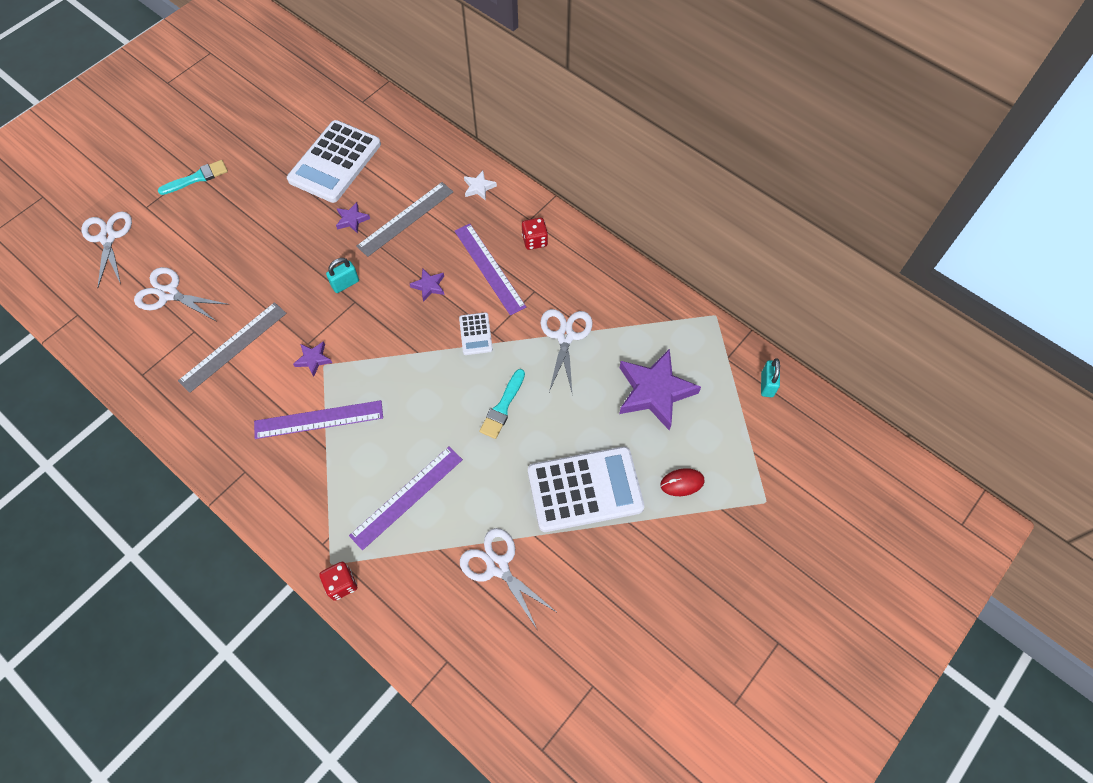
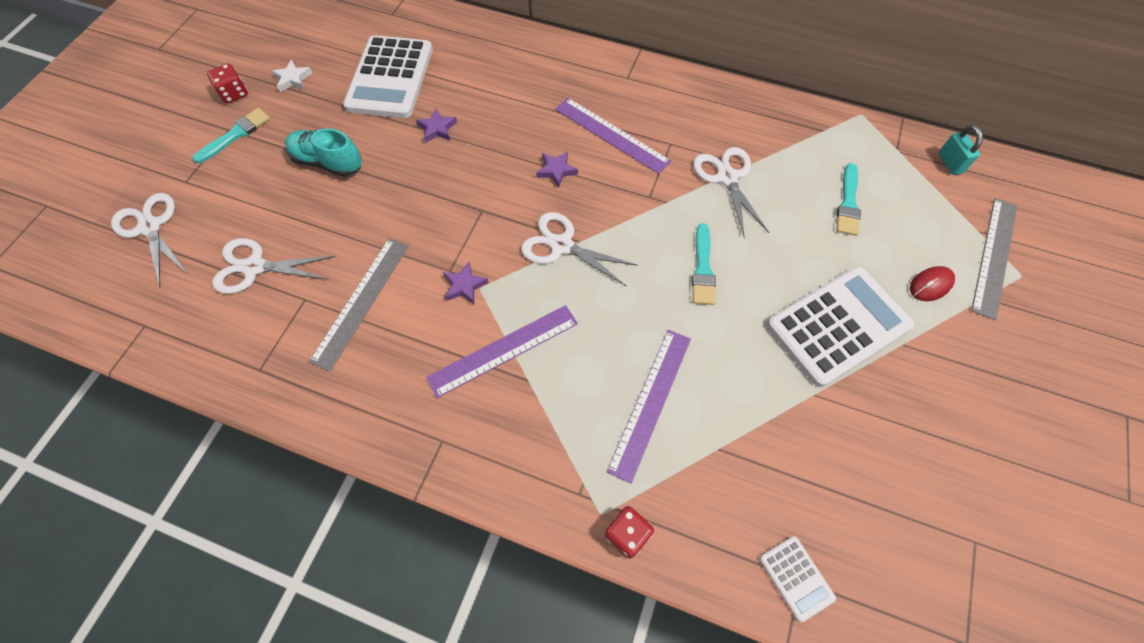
camera: 20 degrees left, 0 degrees up
turquoise padlock [326,258,359,293] -> none
grey ruler [356,182,453,257] -> grey ruler moved to [971,198,1017,320]
white calculator [459,312,493,355] -> white calculator moved to [760,536,836,622]
white scissors [460,528,556,629] -> white scissors moved to [521,212,638,286]
white star [464,171,497,201] -> white star moved to [272,60,312,92]
red dice [522,218,548,250] -> red dice moved to [207,63,248,103]
purple star [619,348,701,430] -> turquoise brush [836,163,861,236]
none -> turquoise shoe [285,128,362,177]

